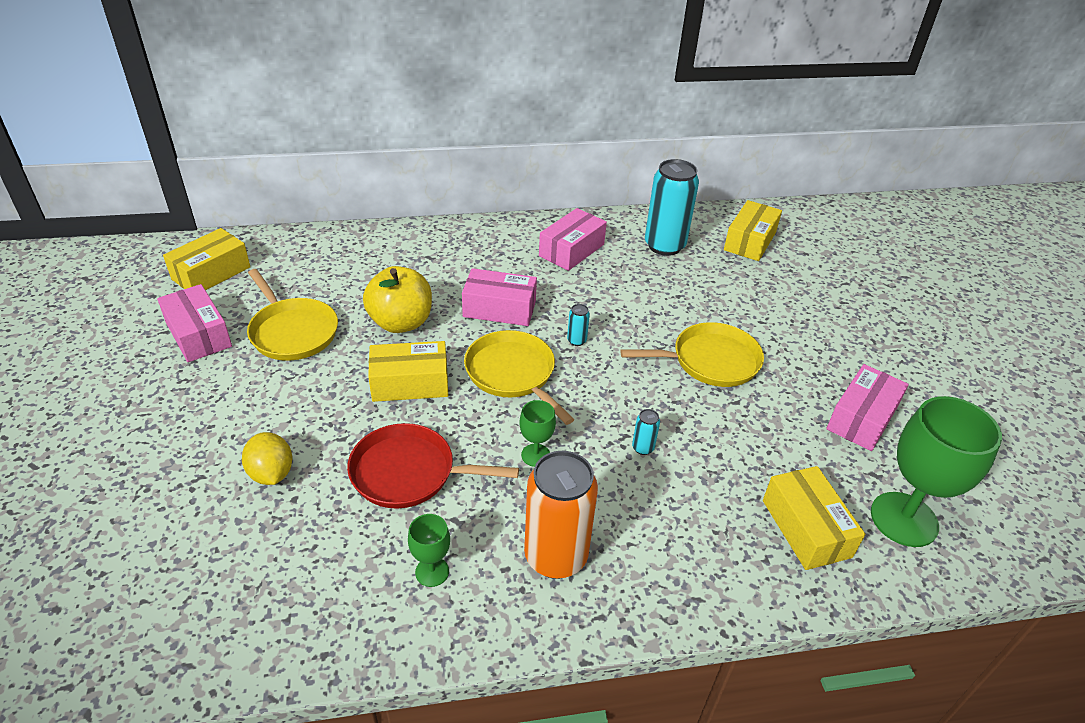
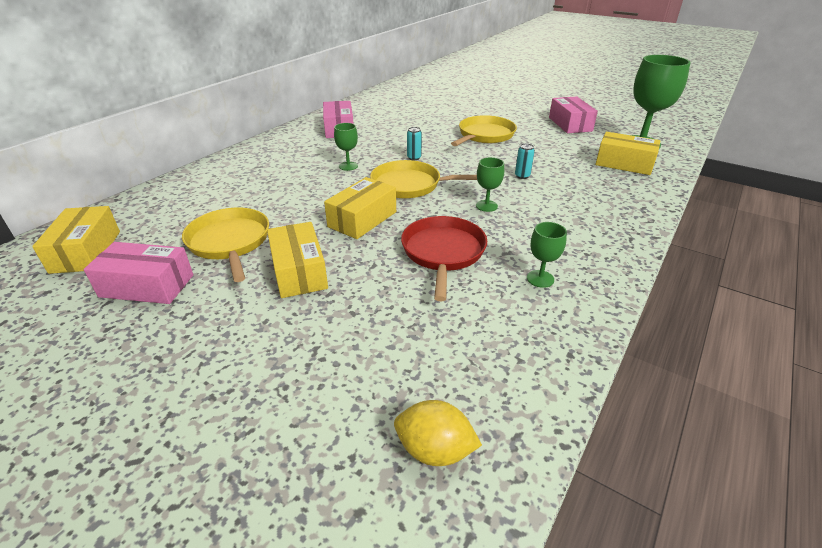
camera: 45 degrees left, 5 degrees down
yellow lemon [242,432,292,485] -> yellow lemon moved to [394,400,482,466]
yellow pan [247,269,338,361] -> yellow pan turned 120 degrees counterclockwise [182,208,269,282]
red pan [347,423,519,509] -> red pan turned 135 degrees clockwise [401,216,487,301]
yellow apple [363,266,432,333] -> none
pink box [462,268,537,326] -> green goblet [334,123,358,171]
orange can [524,451,598,579] -> none
turquoise can [645,159,699,256] -> none
yellow box [724,200,782,261] -> yellow box moved to [267,222,328,298]

